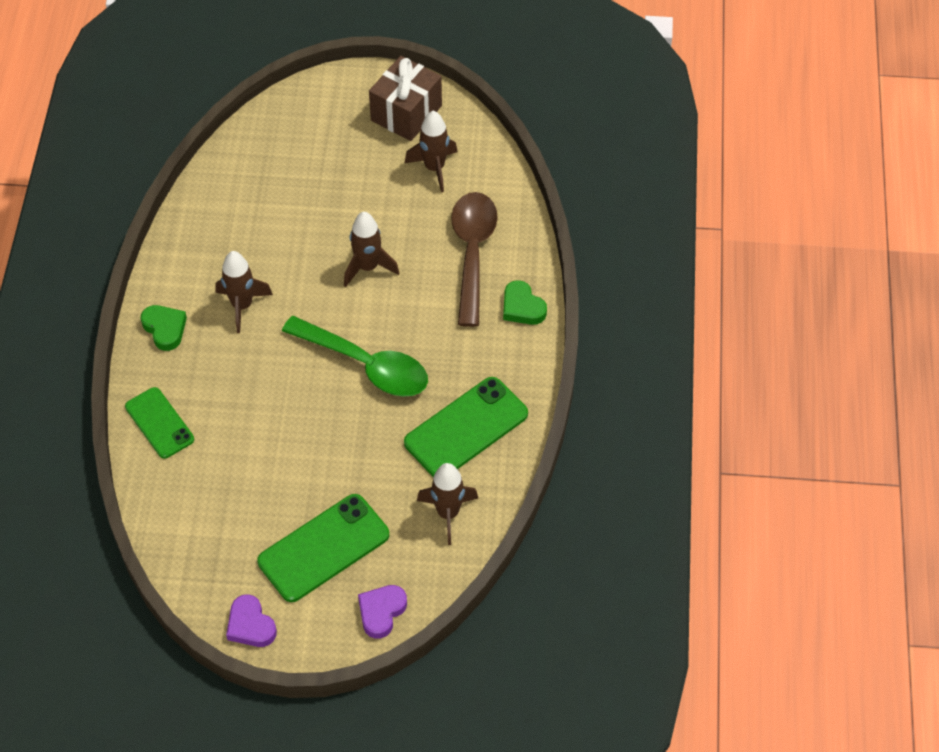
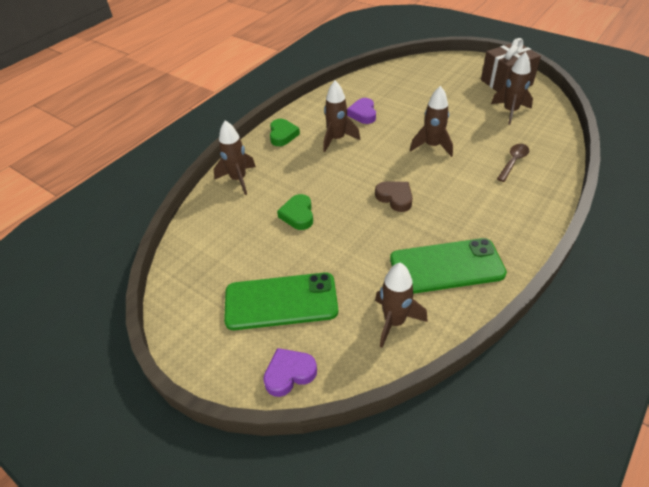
camera: 35 degrees right, 10 degrees down
green phone [125,387,194,459] -> brown rocket [214,120,256,195]
purple heart [226,594,277,647] -> purple heart moved to [347,98,376,124]
green spoon [282,316,428,397] -> brown heart [375,181,413,212]
brown spoon [451,192,498,327] -> brown spoon [497,144,529,182], size x0.50
green heart [503,280,547,325] -> green heart moved to [277,194,313,230]

